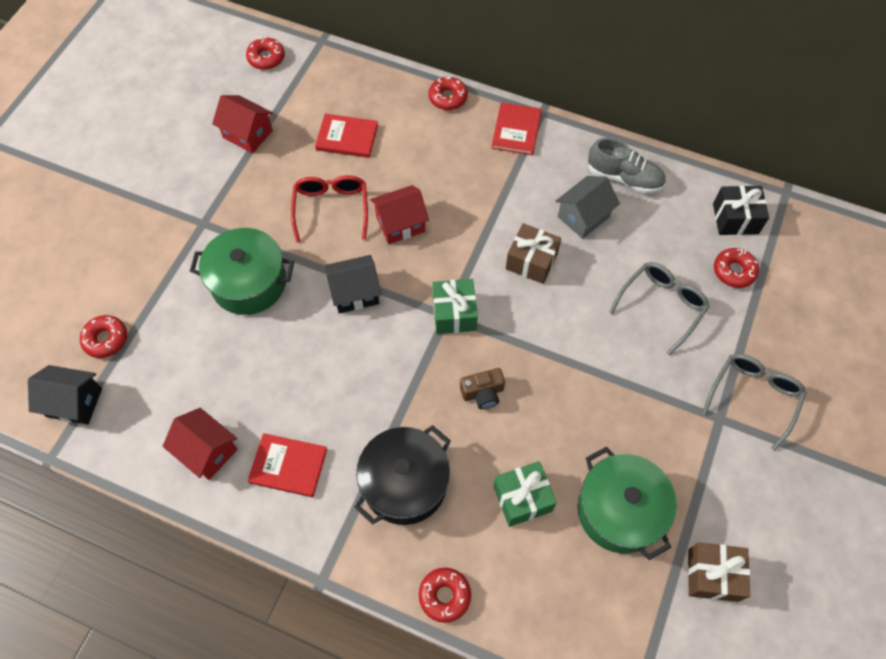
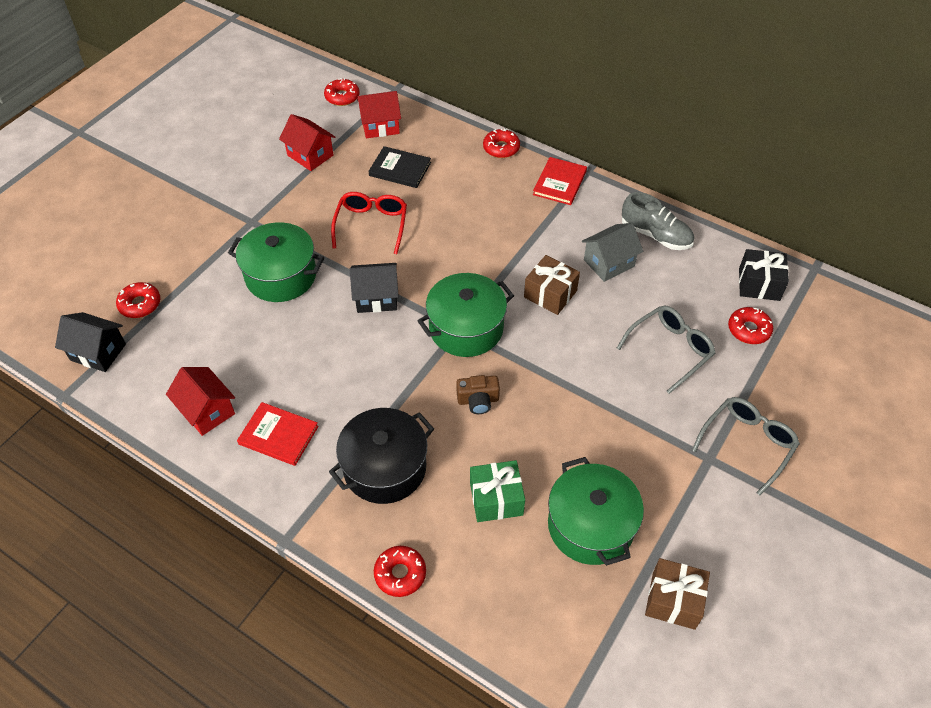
camera: 10 degrees right, 10 degrees down
red book [315,114,378,158] -> black book [368,146,431,188]
red house [370,185,429,244] -> red house moved to [357,91,401,138]
green gift [432,279,478,334] -> green pot [418,273,514,357]

